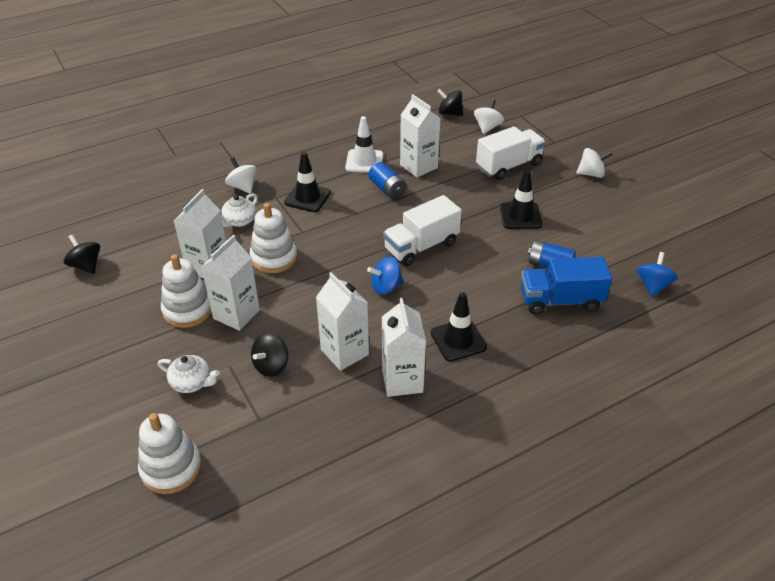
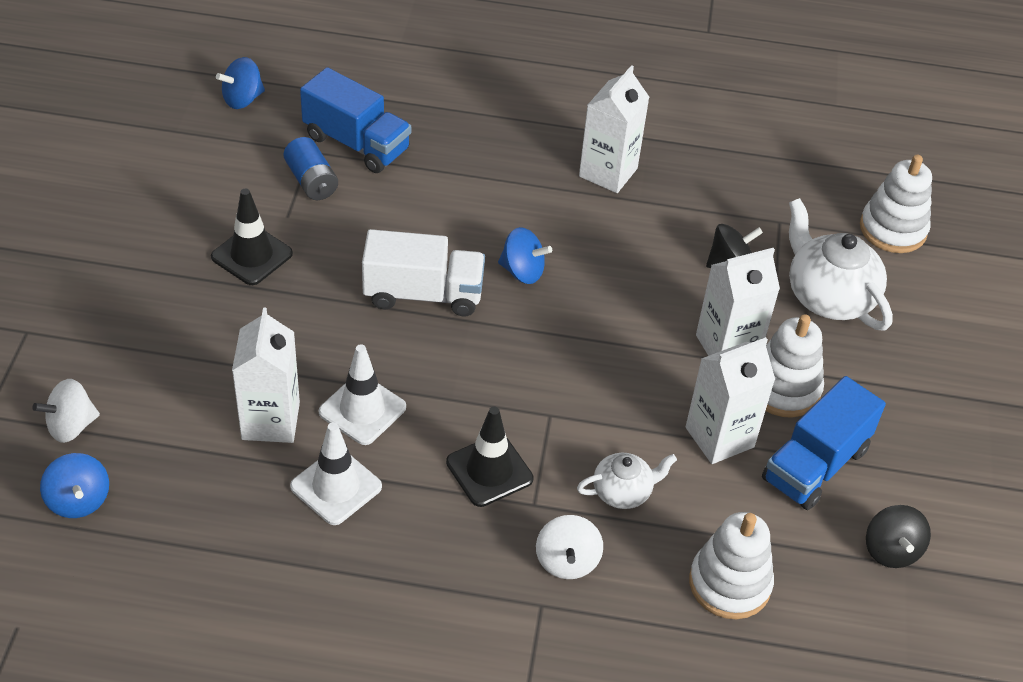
camera: 145 degrees left, 5 degrees up
white teapot [158,355,220,393] -> white teapot [789,198,893,331], size x1.77
white stacking toy [250,203,297,273] -> white stacking toy moved to [689,512,774,619]
white carton [316,272,369,371] -> none
blue battery [368,162,407,199] -> white traffic cone [319,344,406,445]
black traffic cone [431,292,487,361] -> none
black spinning top [437,89,463,116] -> blue spinning top [40,453,109,518]
white truck [476,126,546,180] -> none
white spinning top [576,148,612,178] -> none
none -> blue truck [762,376,886,510]

